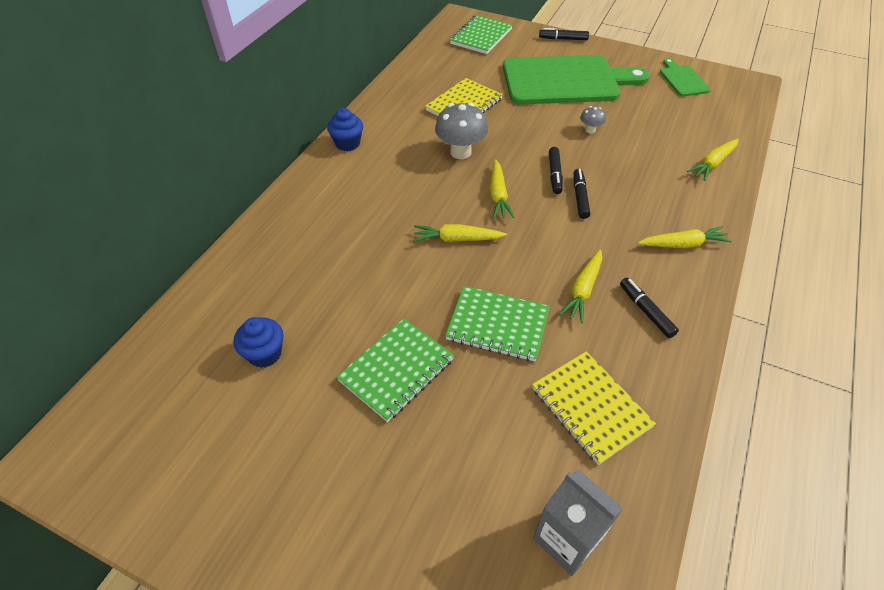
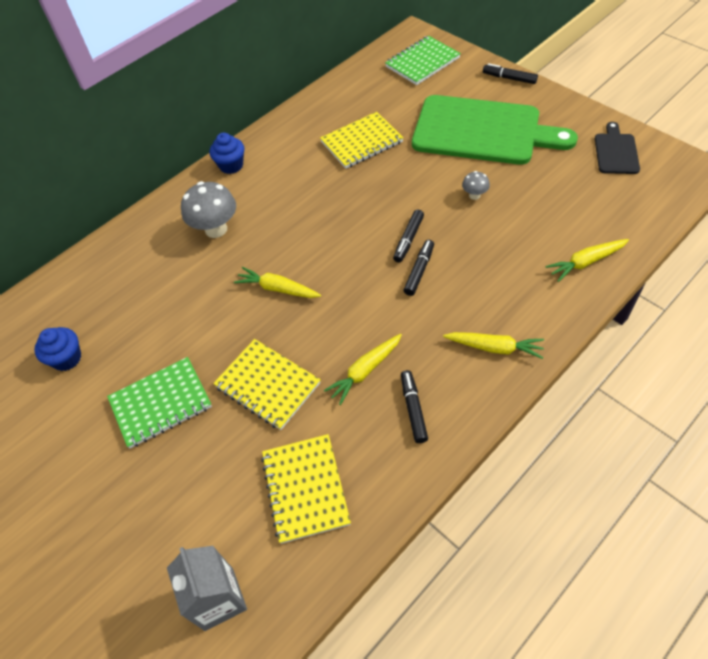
camera: 25 degrees right, 5 degrees up
grey mushroom [435,103,488,159] -> grey mushroom moved to [181,181,236,238]
green notebook [445,286,550,362] -> yellow notebook [213,339,321,430]
yellow carrot [490,159,514,219] -> none
green cutting board [660,58,711,96] -> black cutting board [595,122,640,174]

